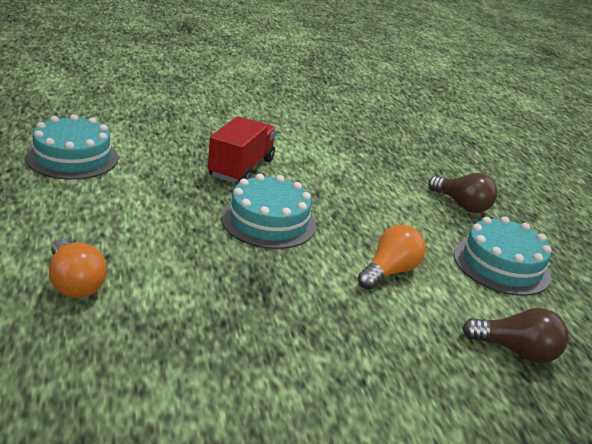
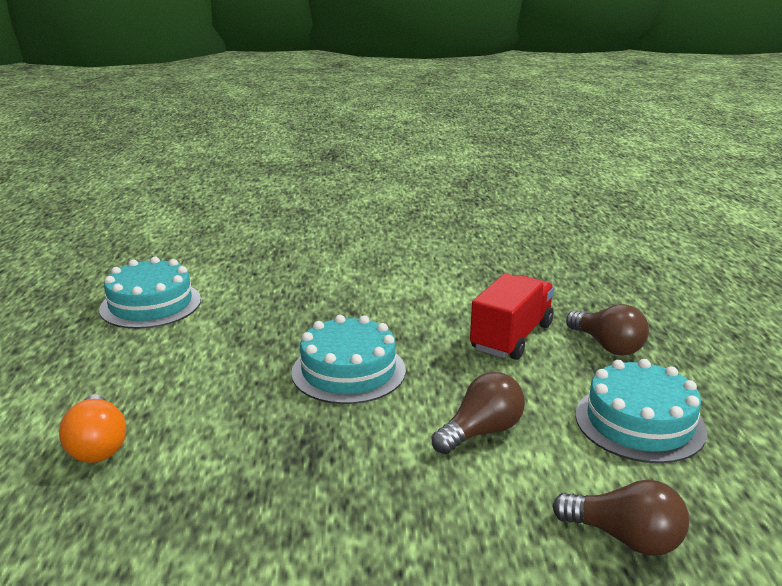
camera: 15 degrees right, 5 degrees down
red truck [208,116,277,183] -> red truck moved to [470,273,555,360]
orange light bulb [358,225,425,290] -> brown light bulb [432,372,525,454]

